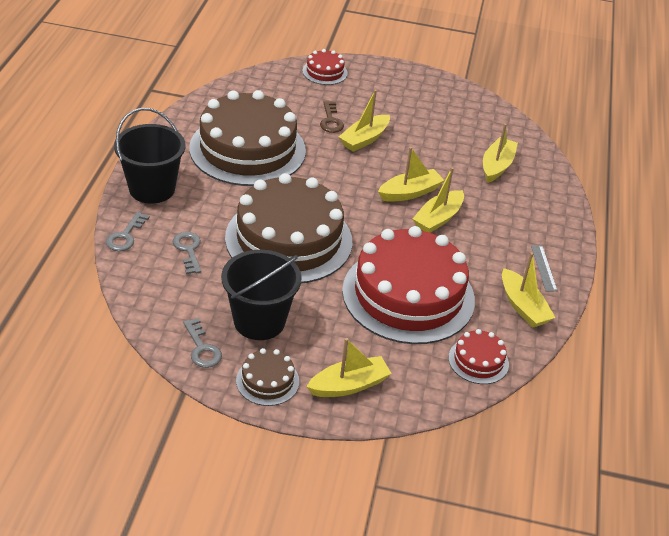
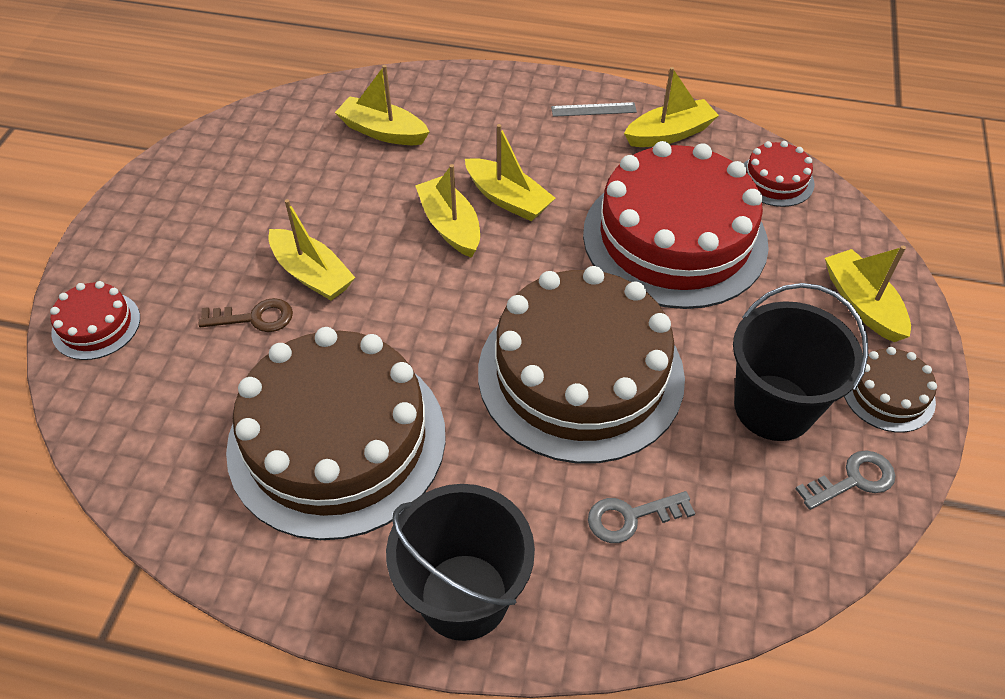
camera: 85 degrees left, 10 degrees up
grey key [106,212,150,251] -> none

